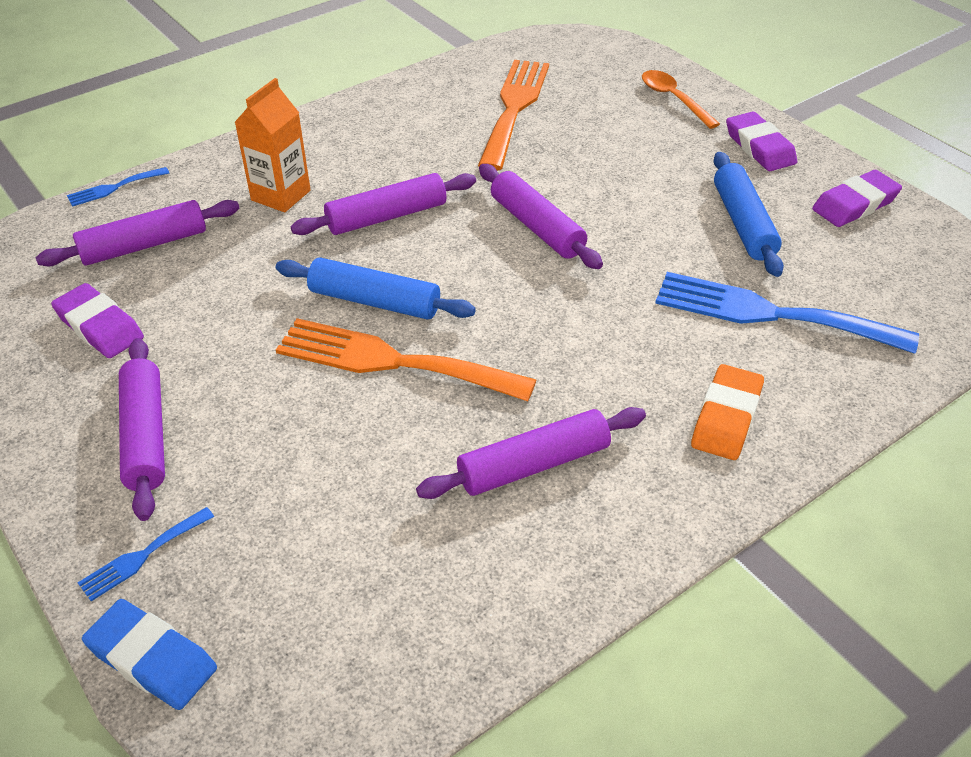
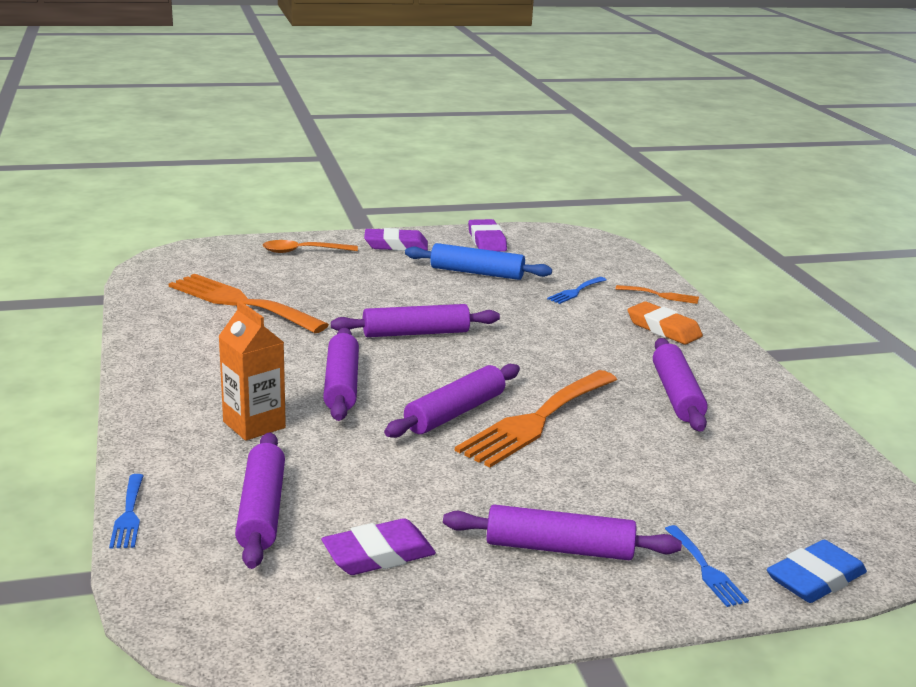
camera: 70 degrees left, 20 degrees down
blue rolling pin [276,258,476,320] -> purple rolling pin [384,364,520,438]
blue fork [655,272,919,354] -> blue fork [547,277,606,304], size x0.46
none -> orange fork [616,285,699,304]

